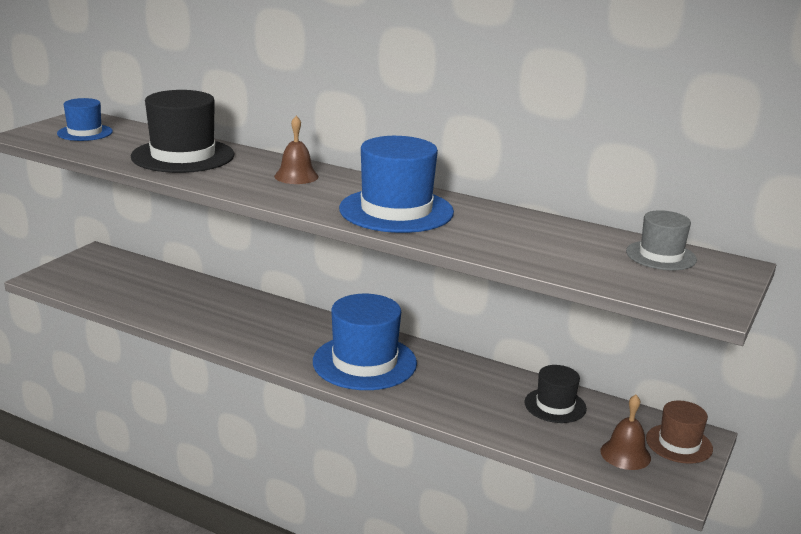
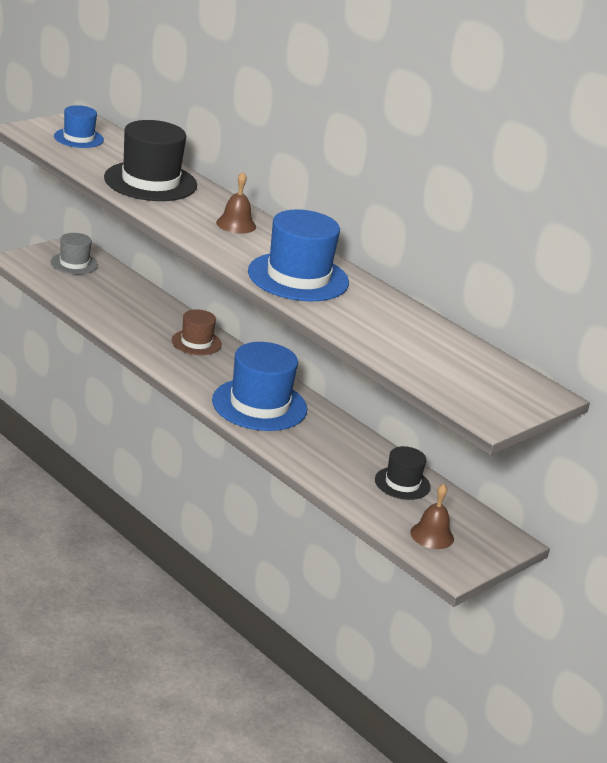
camera: 15 degrees right, 5 degrees up
grey hat [626,210,697,270] -> grey hat moved to [51,233,98,275]
brown hat [646,401,713,464] -> brown hat moved to [172,309,222,355]

